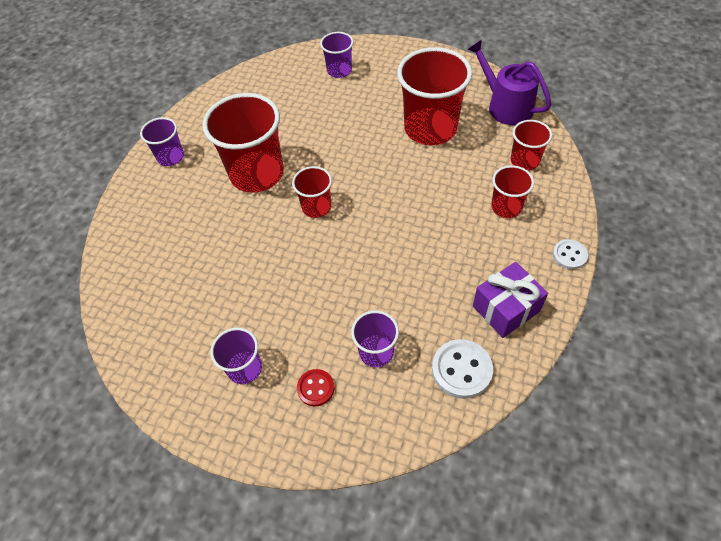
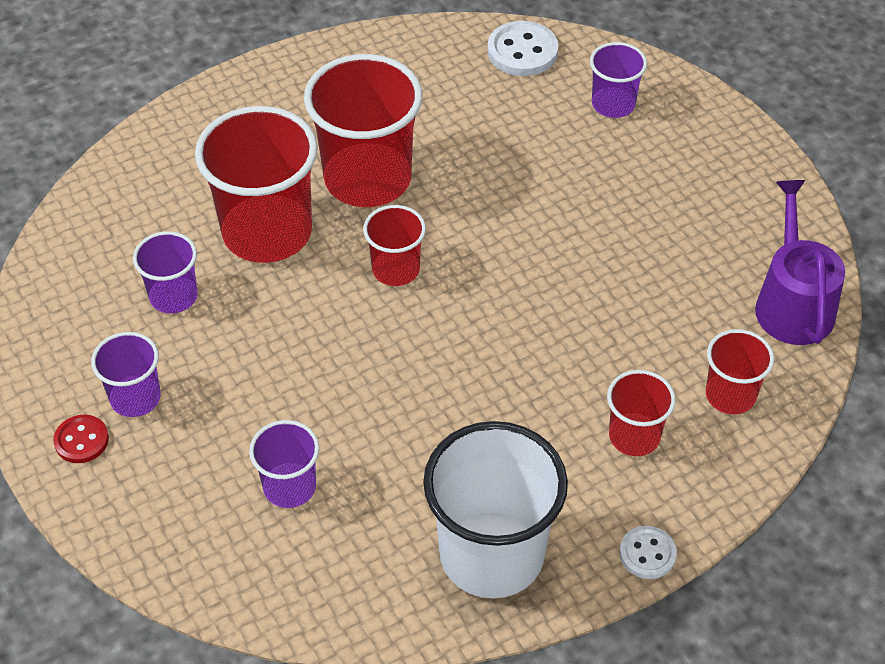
camera: 35 degrees right, 5 degrees down
purple cup [140,117,184,166] -> purple cup moved to [133,231,198,313]
red button [297,369,334,407] -> red button moved to [53,415,109,463]
red cup [397,47,472,145] -> red cup moved to [195,106,318,263]
white button [432,339,493,399] -> white button moved to [487,21,559,76]
purple gift [473,262,548,338] -> white cup [423,421,568,598]

